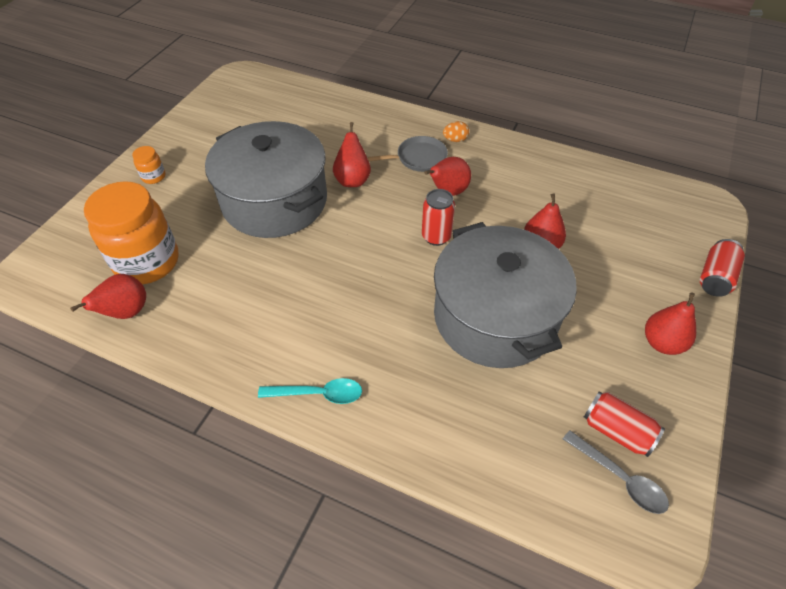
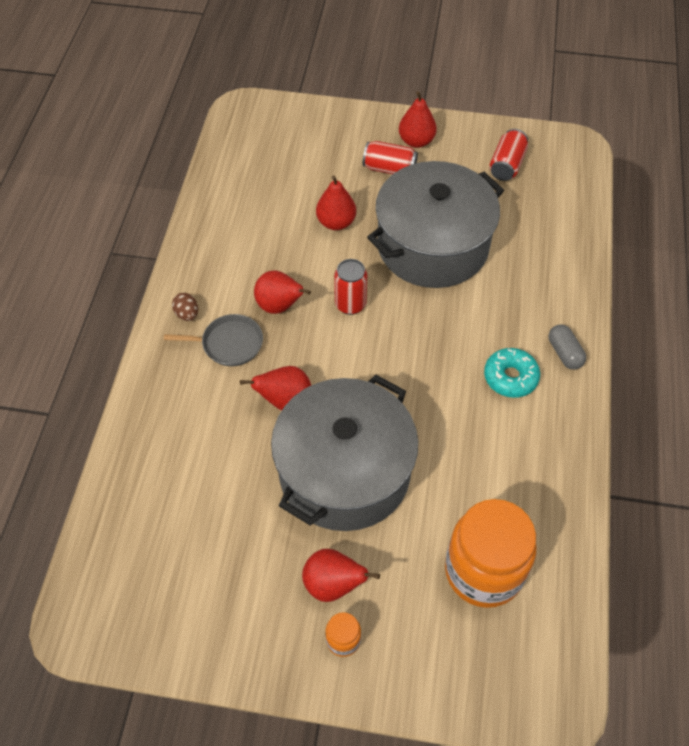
camera: 105 degrees left, 5 degrees up
red pear [70,274,146,319] -> red pear moved to [302,549,380,602]
turquoise spoon [258,378,362,404] -> grey capsule [549,324,586,370]
grey pan [368,136,448,172] -> grey pan turned 120 degrees clockwise [164,314,263,366]
orange egg [443,121,469,142] -> brown egg [172,293,198,321]
grey spoon [563,430,669,514] -> none
red can [700,239,745,297] -> red can moved to [363,141,418,174]
none -> turquoise donut [484,348,540,398]

